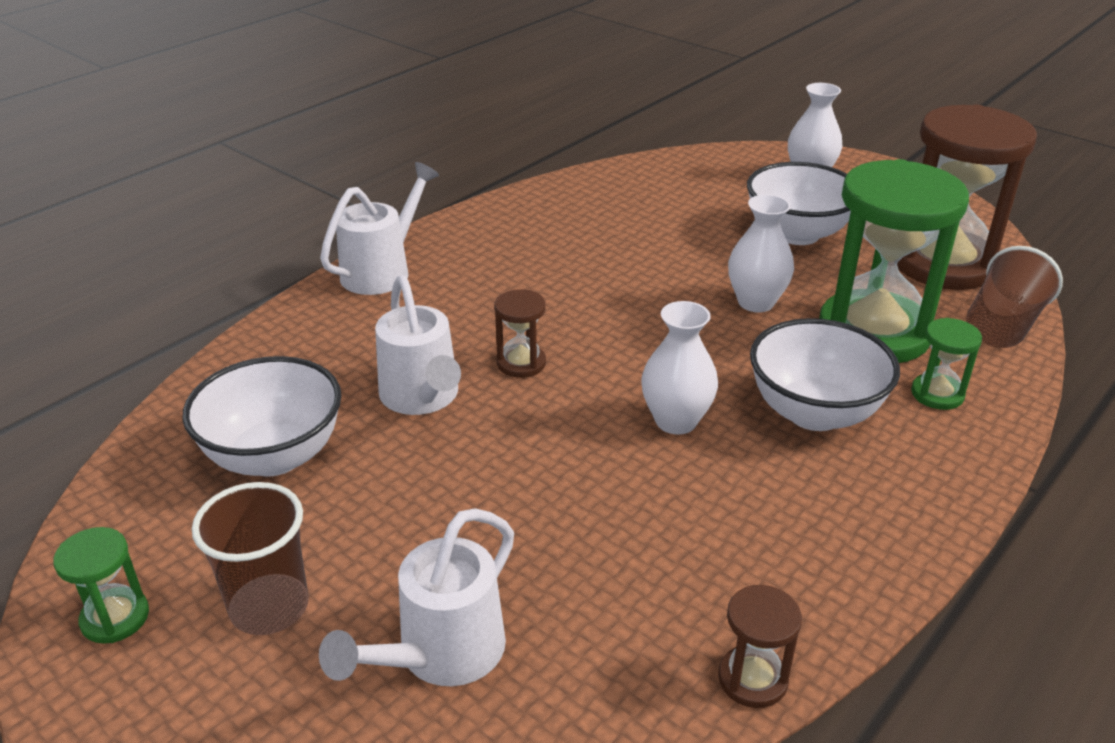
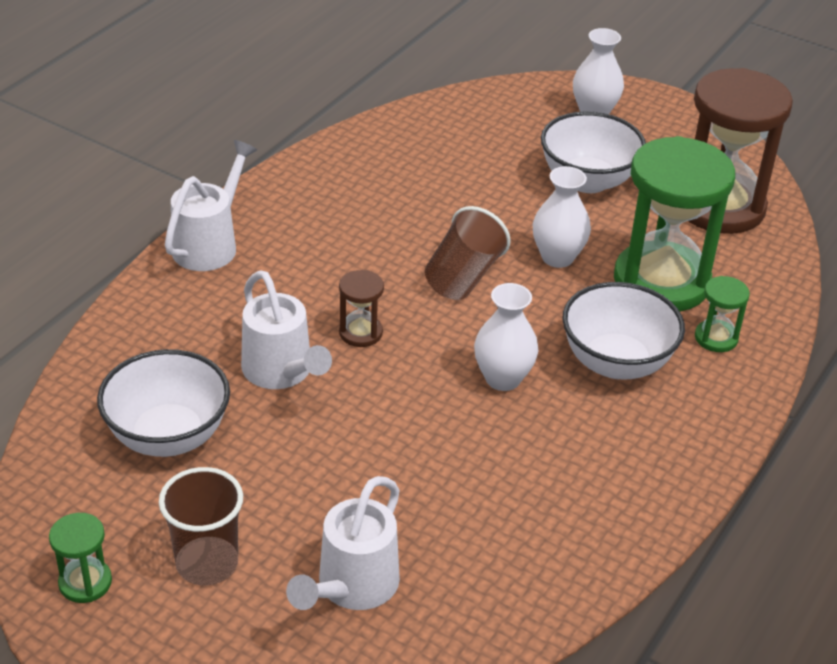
camera: 10 degrees left, 5 degrees up
brown hourglass [718,585,802,708] -> none
brown cup [967,246,1063,348] -> brown cup moved to [425,206,511,300]

